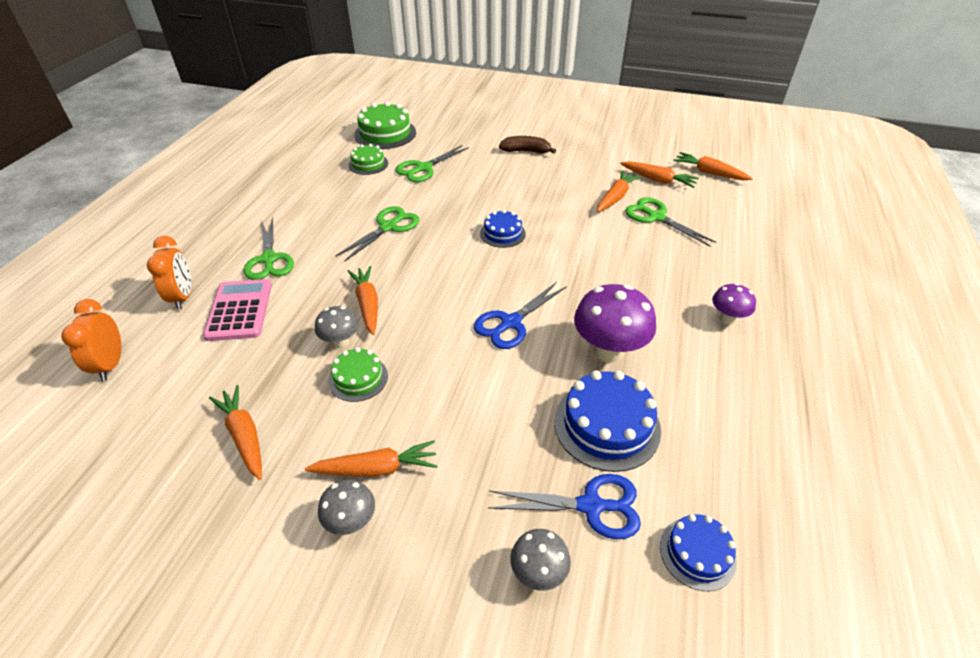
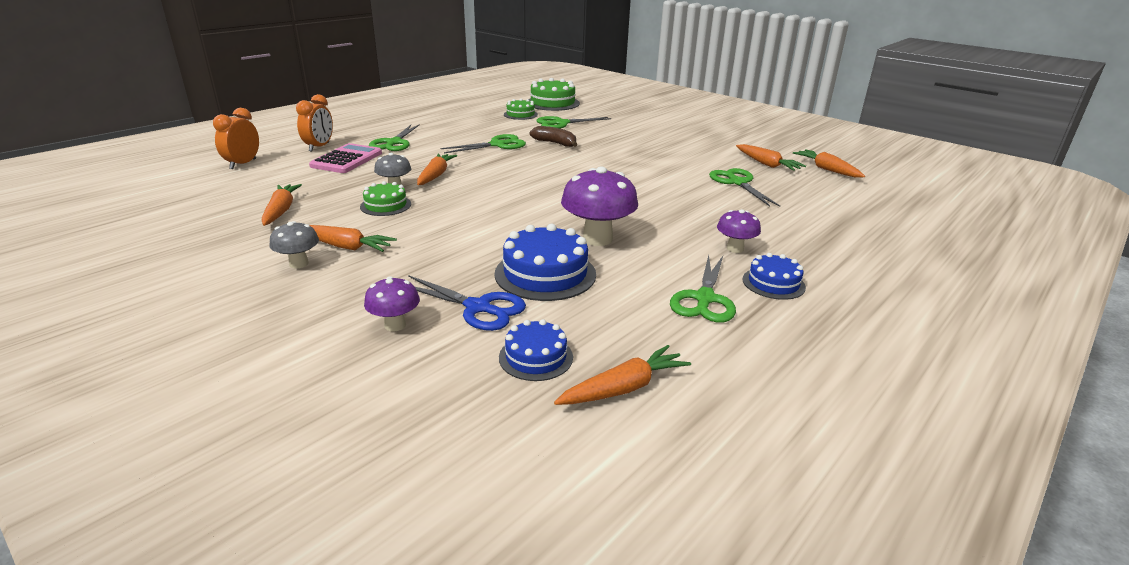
camera: 25 degrees right, 15 degrees down
blue scissors [474,282,567,349] -> none
blue cake [480,210,526,248] -> blue cake moved to [742,253,806,300]
brown banana [499,136,556,154] -> brown banana moved to [530,126,577,147]
grey mushroom [510,529,571,591] -> purple mushroom [364,276,420,331]
orange carrot [597,170,641,212] -> orange carrot moved to [554,345,691,405]
none -> green scissors [670,255,736,323]

